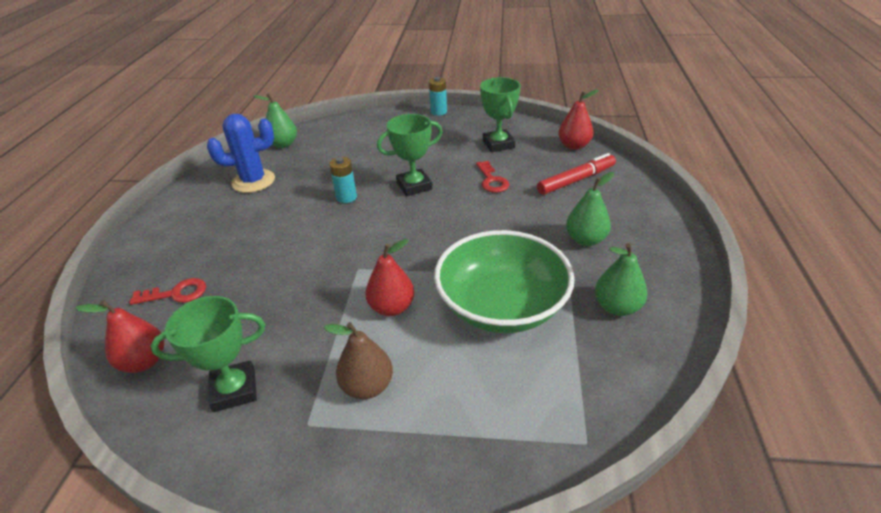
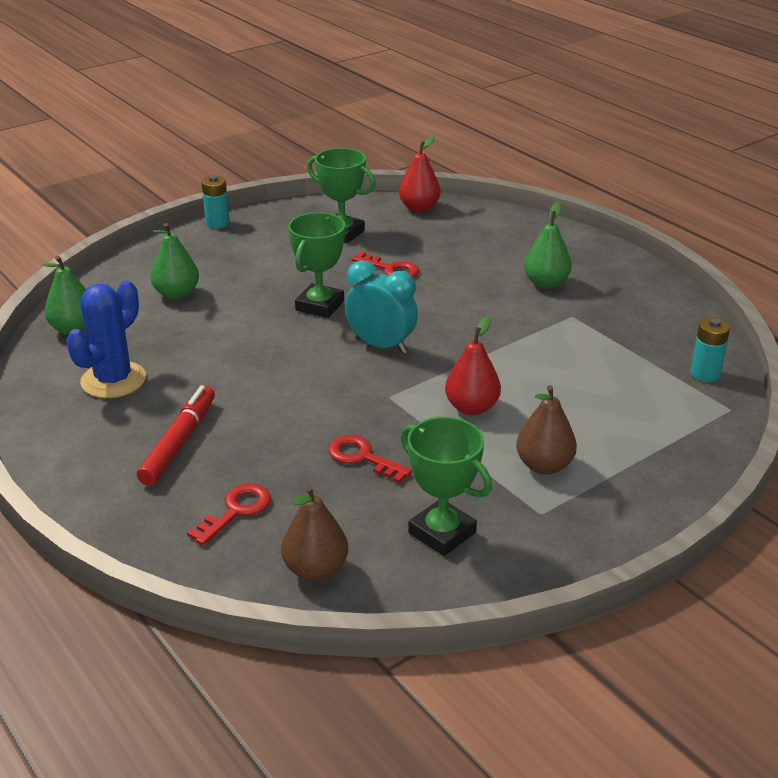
camera: 45 degrees left, 5 degrees down
red pear [76,300,164,373] -> brown pear [281,486,348,581]
green trophy [151,296,265,412] -> green trophy turned 75 degrees counterclockwise [400,417,492,556]
turquoise battery [329,157,357,203] -> turquoise battery moved to [690,317,730,382]
green bowl [434,230,575,333] -> none
red marker [537,153,616,195] -> red marker moved to [137,385,215,486]
green pear [595,243,647,316] -> green pear moved to [150,223,199,300]
none -> red key [328,435,412,483]
none -> turquoise clock [345,260,418,354]

